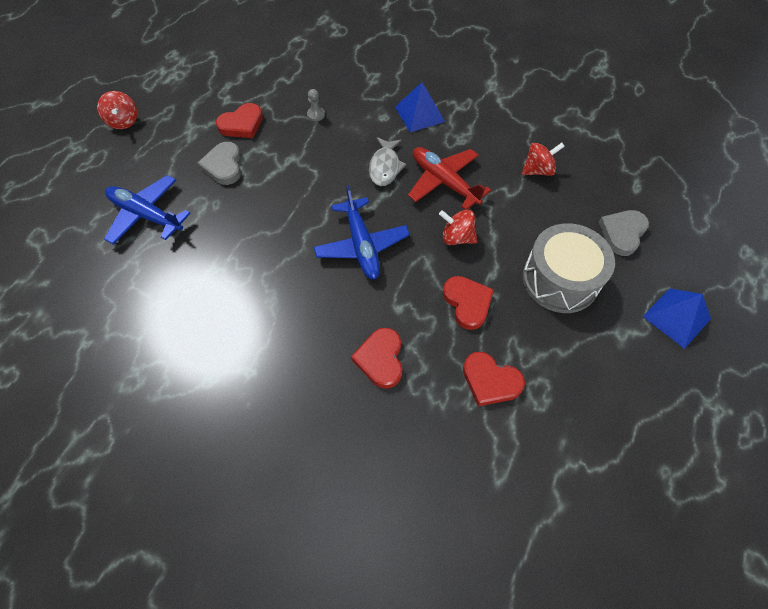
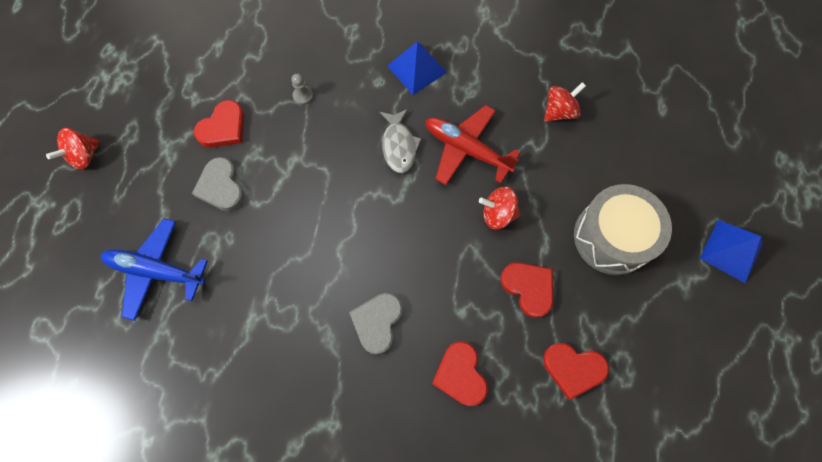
camera: 15 degrees left, 10 degrees up
red spinning top [97,91,137,129] -> red spinning top turned 75 degrees clockwise [46,128,100,169]
blue plane [314,185,410,279] -> none
grey heart [599,210,649,256] -> grey heart moved to [349,293,403,355]

